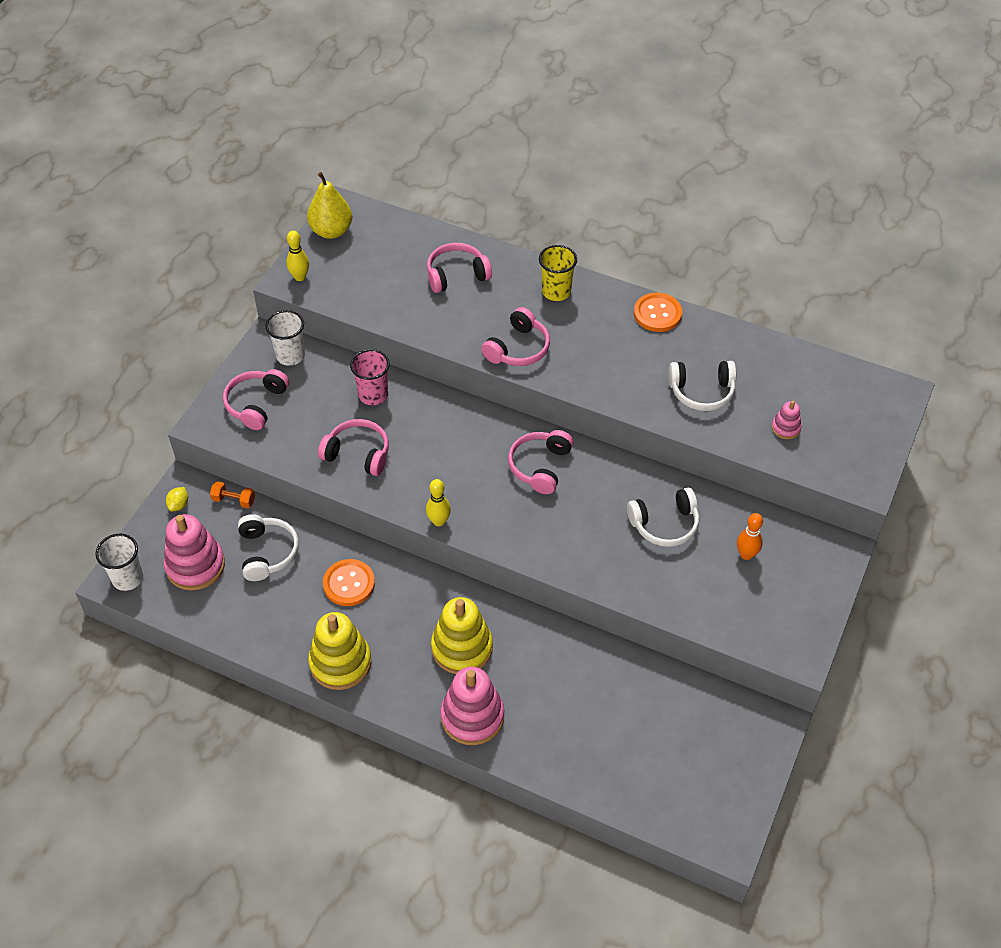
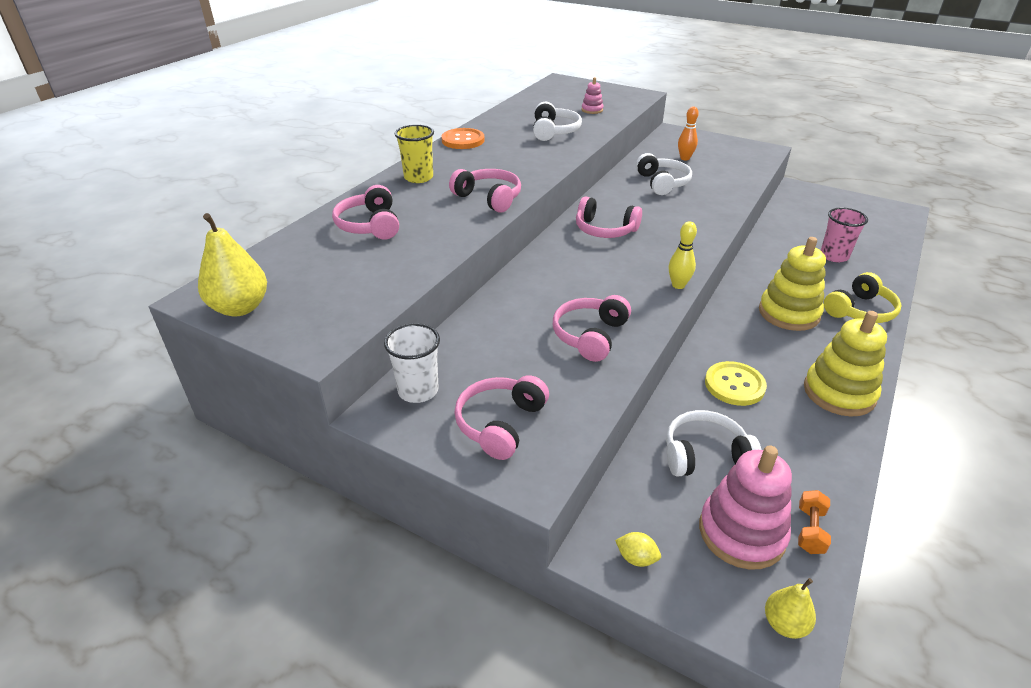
camera: 85 degrees left, 15 degrees down
white cup [95,534,143,591] -> yellow pear [765,578,816,639]
orange dumbbell [210,481,255,508] -> orange dumbbell moved to [798,490,831,554]
pink headphones [223,369,289,430] -> pink headphones turned 90 degrees clockwise [454,375,549,460]
yellow bowling pin [286,231,309,281] -> none
orange button [323,559,375,606] -> yellow button [705,361,767,406]
pink cup [350,349,390,405] -> pink cup moved to [821,208,868,262]
pink stacking toy [440,667,504,745] -> yellow headphones [824,272,902,323]

